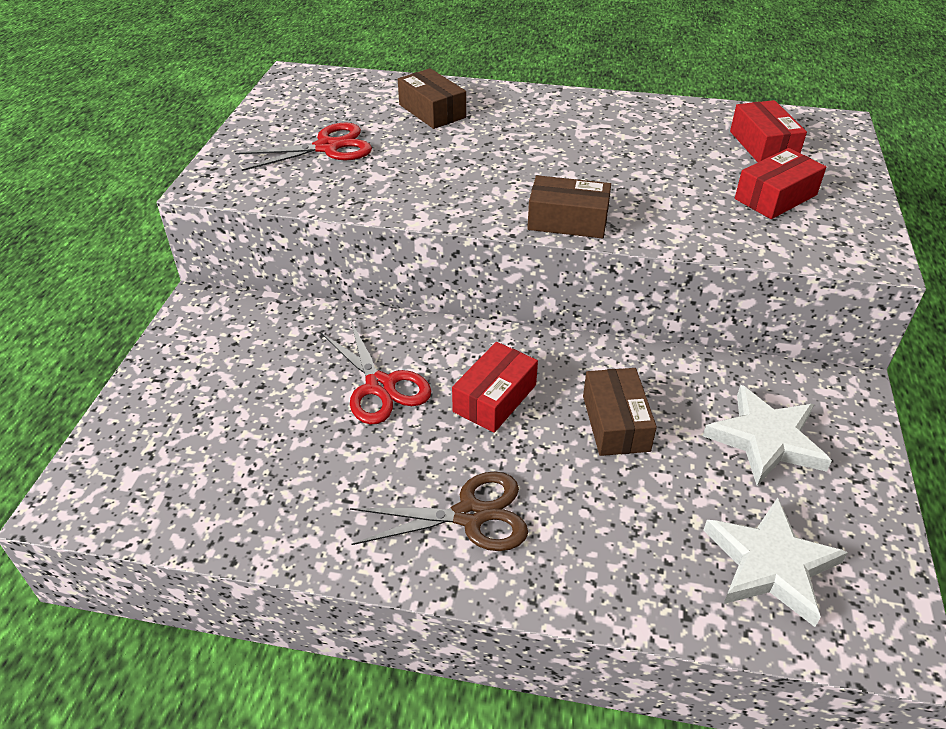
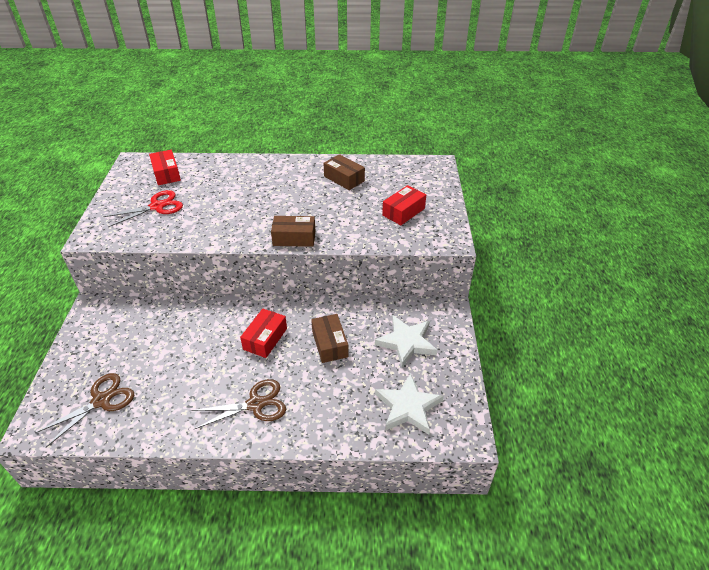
camera: 10 degrees left, 0 degrees up
red scissors [321,320,431,424] -> none
brown box [398,68,466,129] -> brown box moved to [324,154,365,190]
red box [730,100,807,162] -> red box moved to [149,150,181,185]
none -> brown scissors [35,373,134,447]

